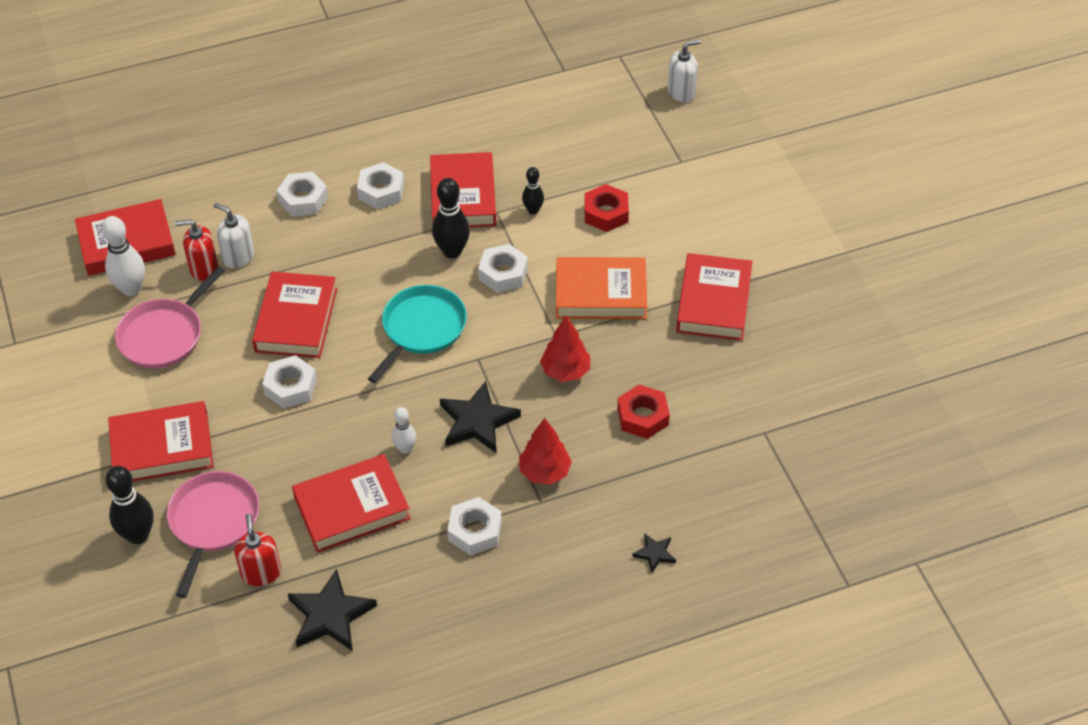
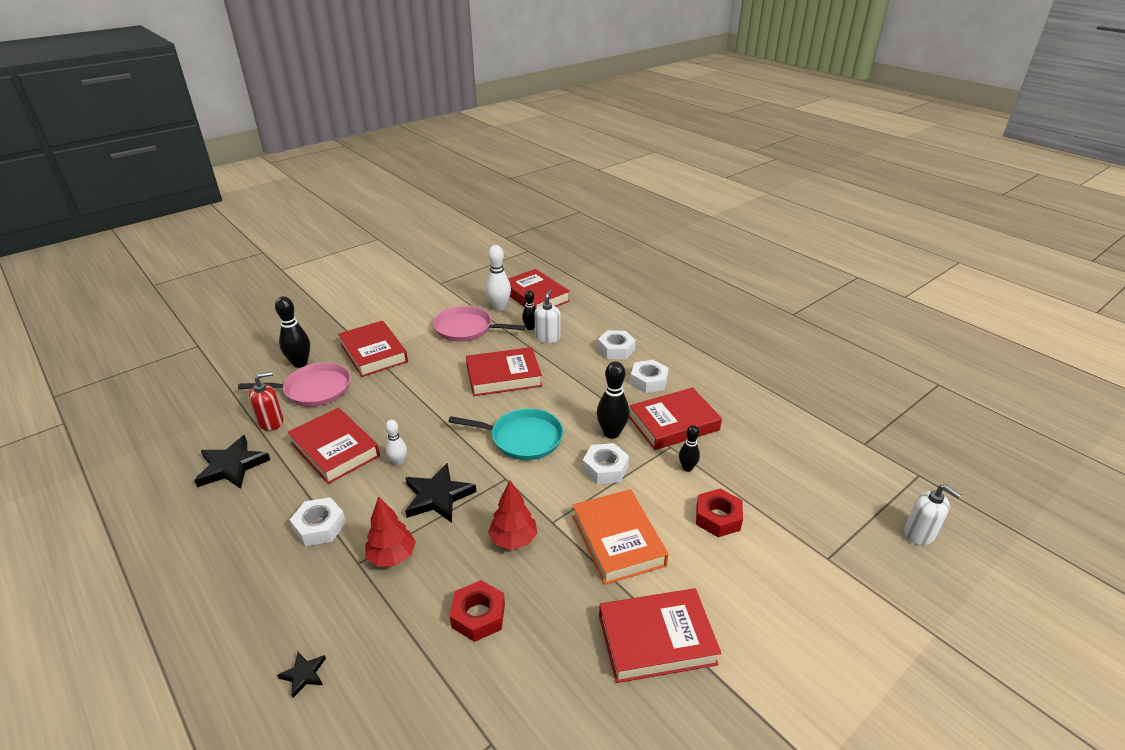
camera: 70 degrees right, 15 degrees down
red soap dispenser [175,219,218,281] -> black bowling pin [522,290,536,330]
white nut [262,355,317,409] -> none

